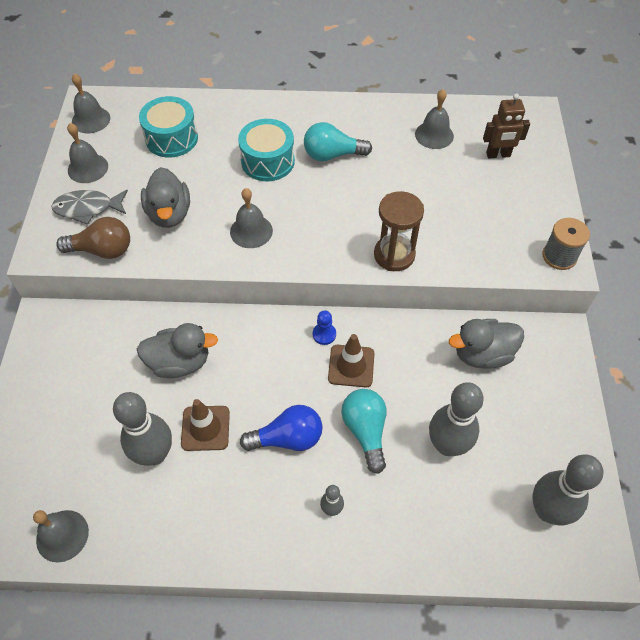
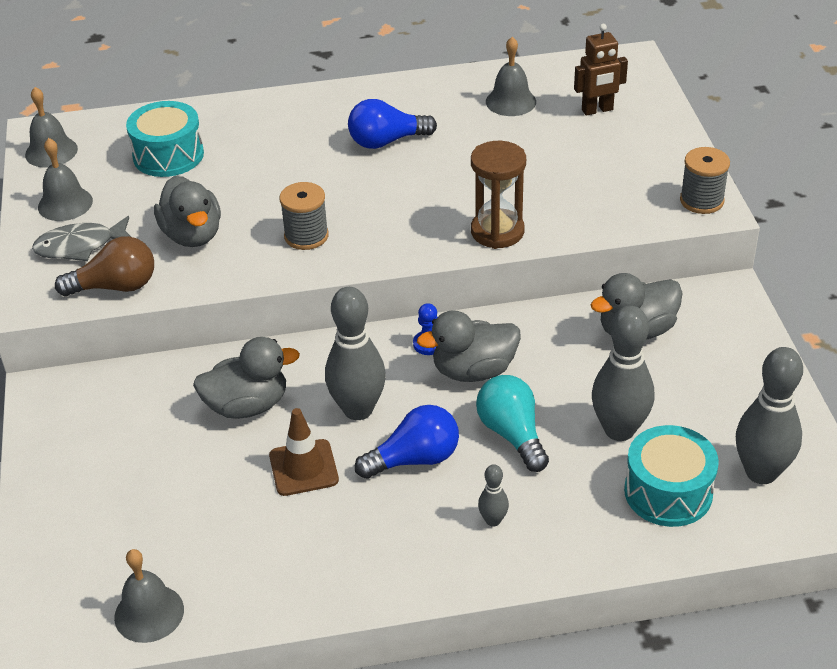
camera: 10 degrees left, 15 degrees down
grey bowling pin [113,392,172,466] -> grey bowling pin moved to [325,287,386,420]
grey bell [230,188,273,248] -> grey spool [280,182,329,250]
turquoise drum [238,119,295,181] -> turquoise drum moved to [624,425,719,527]
turquoise light bulb [304,122,372,161] -> blue light bulb [348,99,437,149]
brown traffic cone [328,334,374,387] -> grey duck [417,310,521,382]

